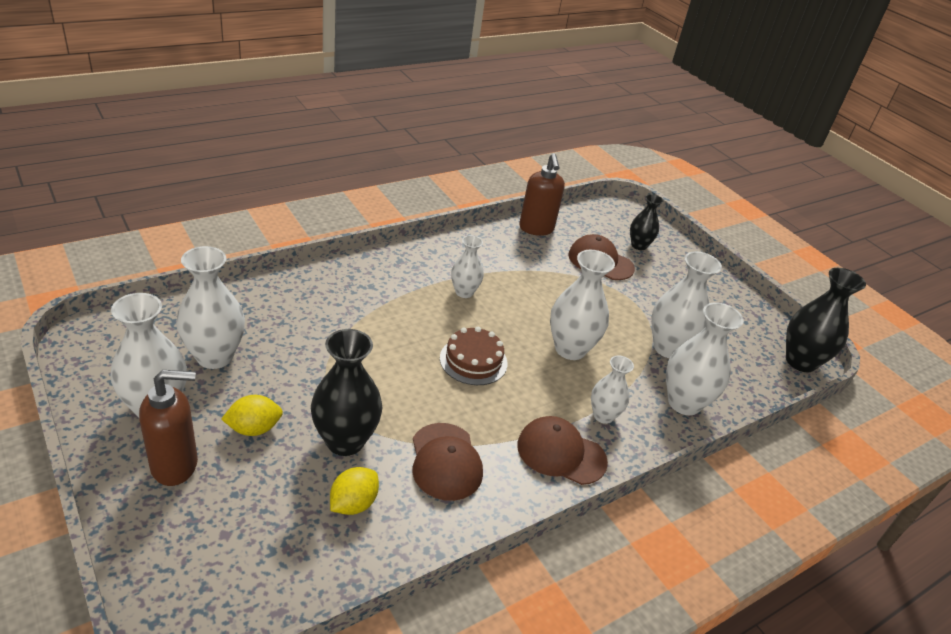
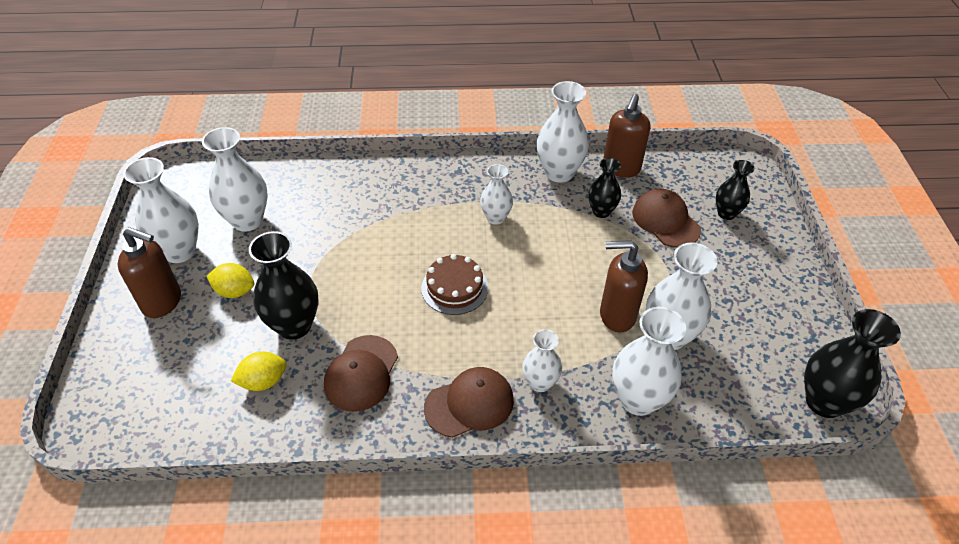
camera: 35 degrees right, 10 degrees up
brown cap [517,416,608,485] -> brown cap turned 105 degrees clockwise [424,367,514,438]
white vase [550,250,615,360] -> white vase moved to [536,81,589,183]
none -> black vase [588,158,621,218]
none -> brown soap dispenser [600,240,648,332]

